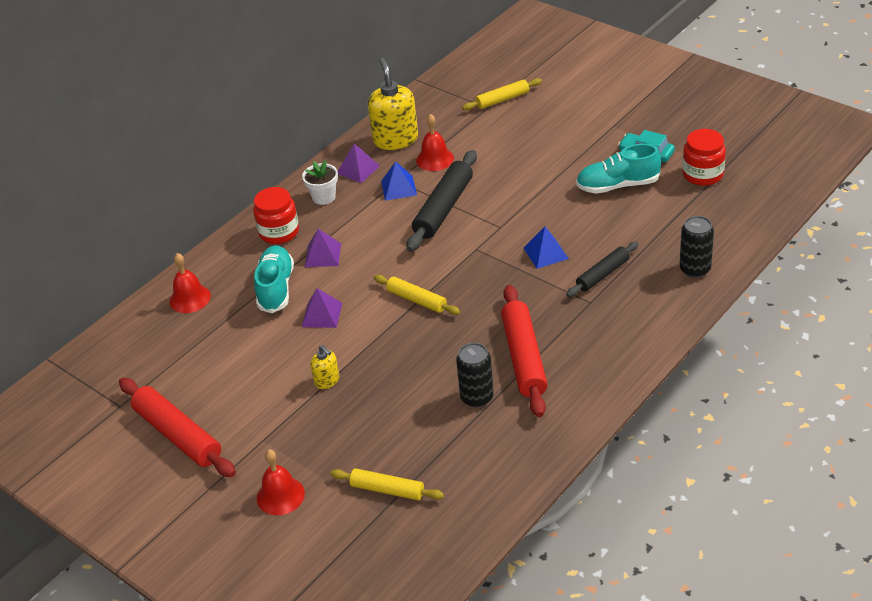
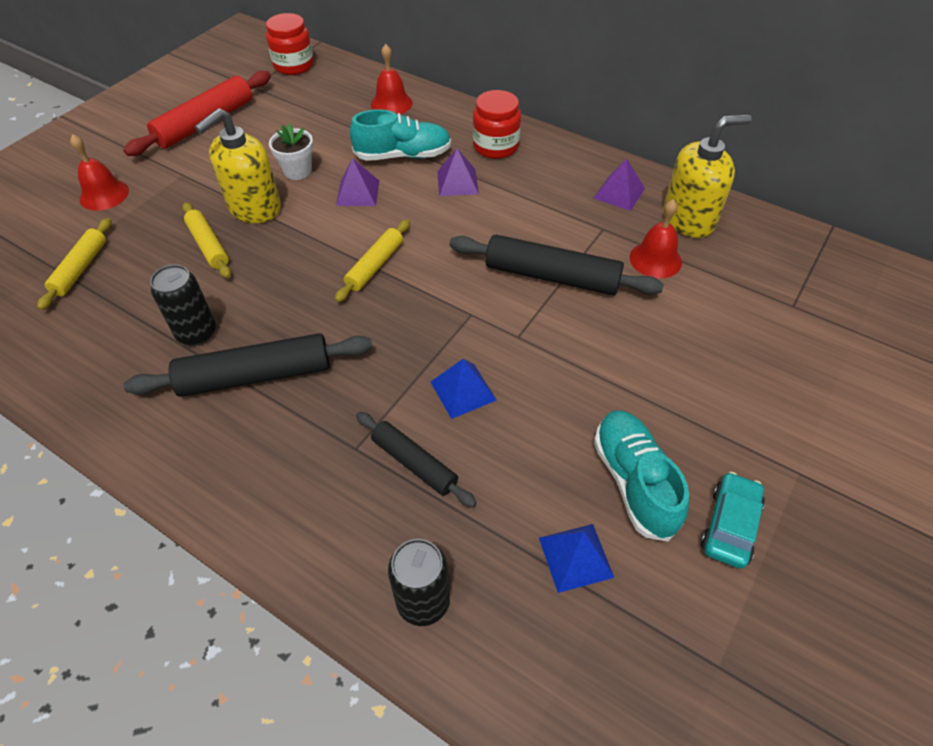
camera: 80 degrees right, 10 degrees up
white flower pot [302,160,338,205] -> white flower pot moved to [269,124,313,180]
yellow soap dispenser [310,345,340,389] -> yellow soap dispenser [195,108,281,223], size x2.01
blue pyramid [381,161,417,201] -> blue pyramid moved to [539,524,615,593]
yellow rolling pin [462,78,542,110] -> yellow rolling pin moved to [182,202,231,278]
red rolling pin [501,285,548,417] -> black rolling pin [123,333,373,397]
red jar [682,129,726,186] -> red jar moved to [266,13,314,75]

